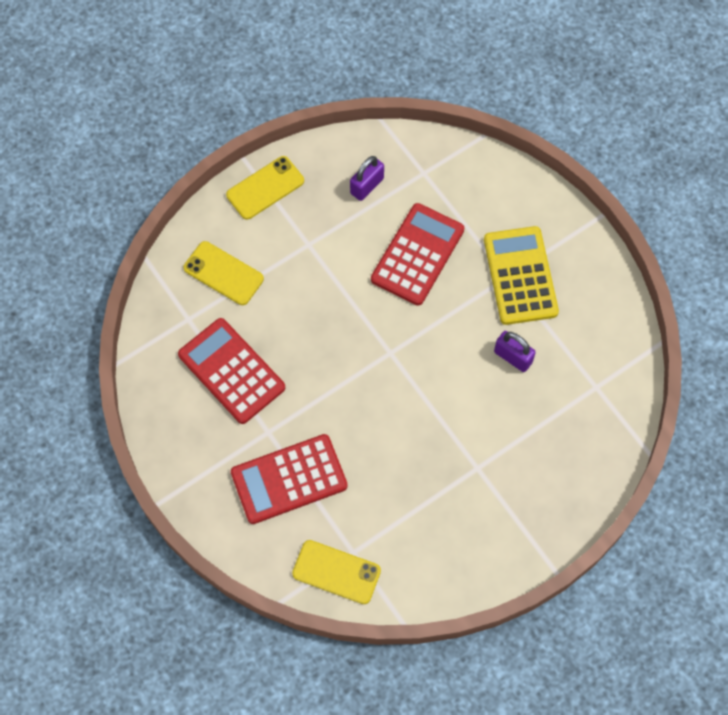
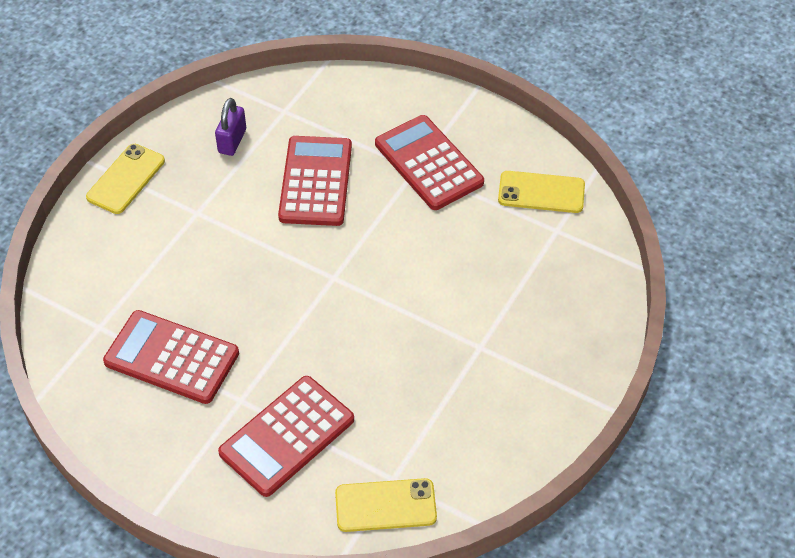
camera: 25 degrees left, 15 degrees down
yellow phone [184,241,264,305] -> yellow phone moved to [498,171,585,213]
yellow calculator [484,226,559,325] -> red calculator [375,115,484,210]
purple padlock [494,331,536,372] -> none

